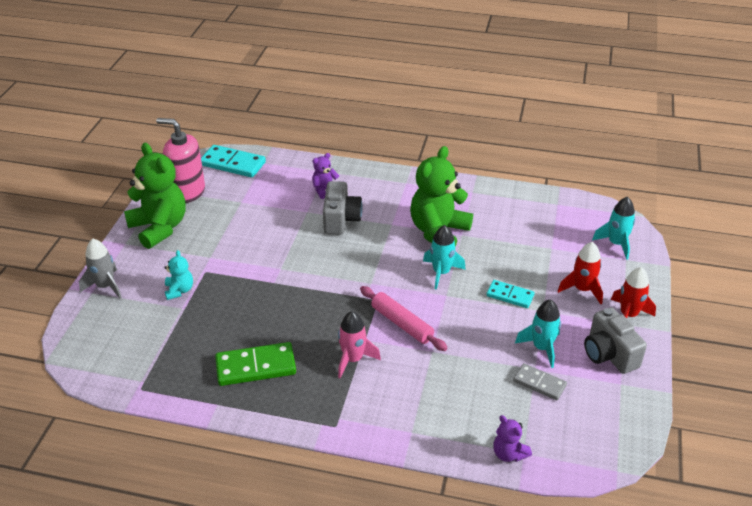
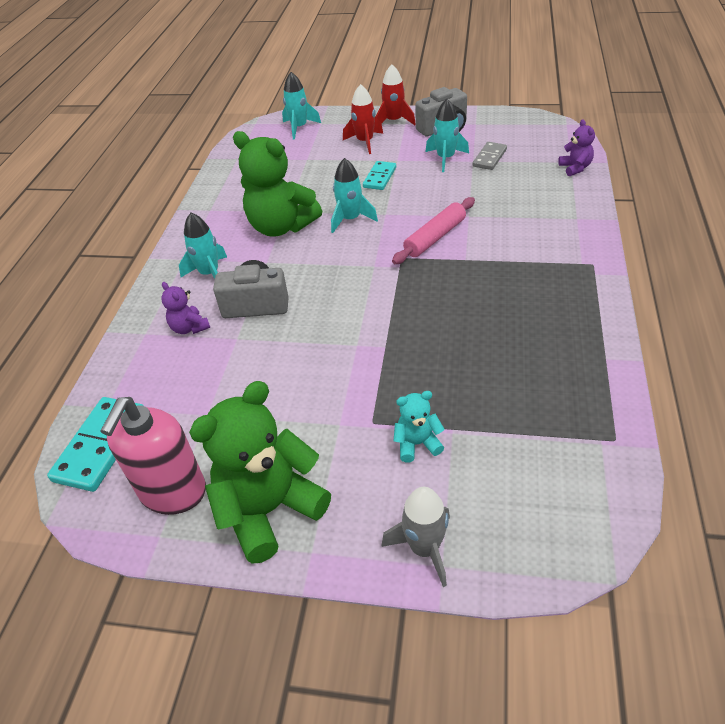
camera: 90 degrees left, 5 degrees up
green domino [215,342,296,386] -> none
pink rocket [338,311,381,378] -> none
purple teddy bear [493,415,532,462] -> purple teddy bear turned 60 degrees counterclockwise [558,119,595,176]
none -> turquoise rocket [179,213,227,278]

